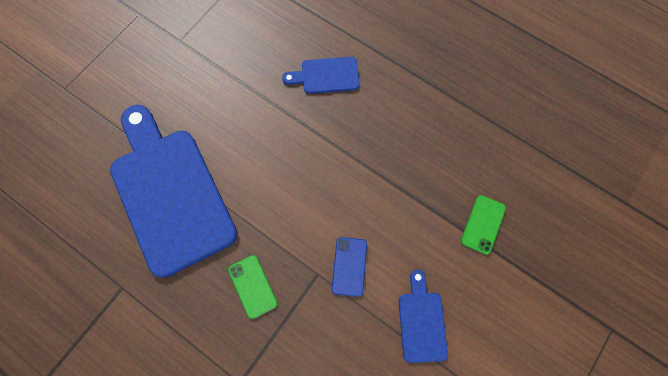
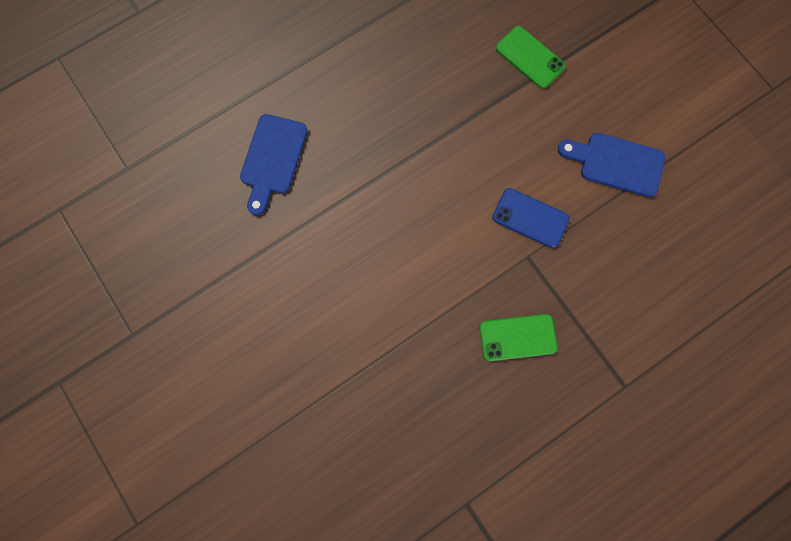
camera: 70 degrees left, 5 degrees up
blue cutting board [110,105,237,278] -> none

